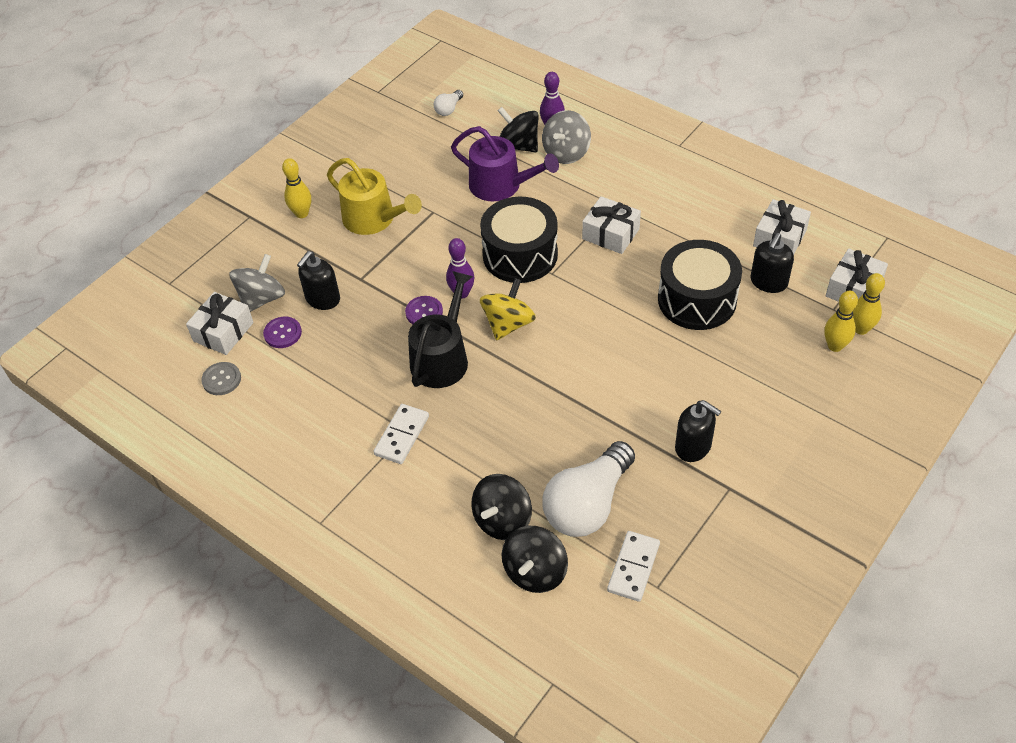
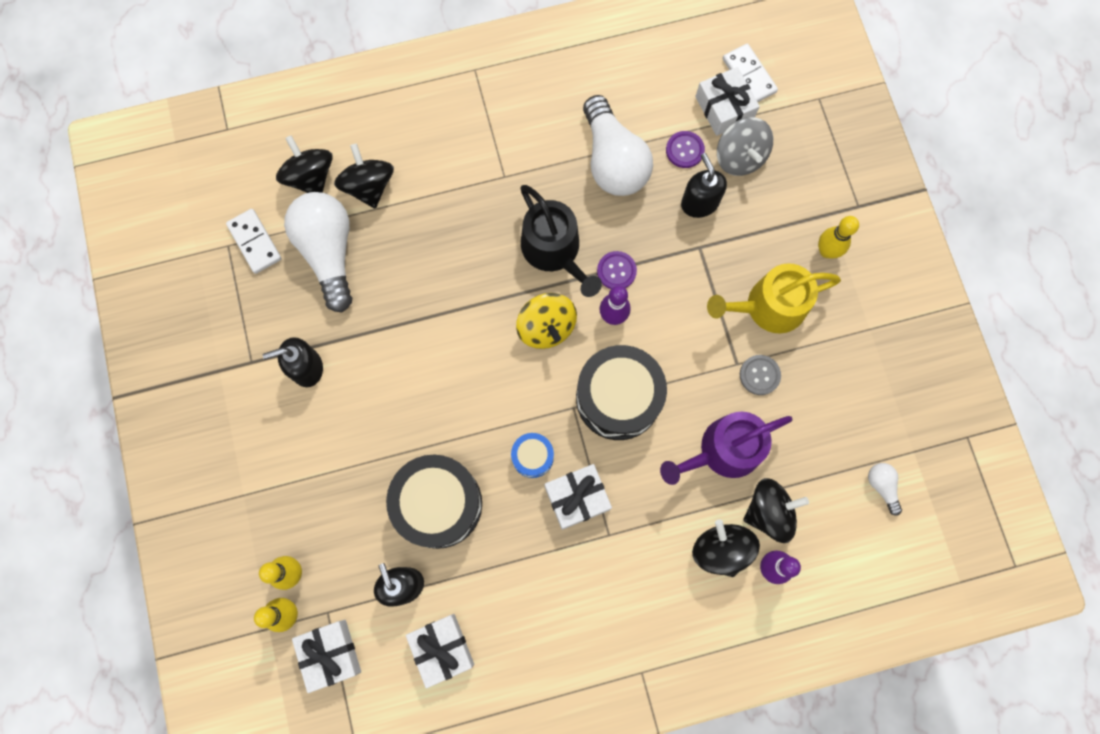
camera: 125 degrees right, 25 degrees up
grey button [201,362,241,395] -> grey button moved to [740,355,781,395]
white domino [373,404,429,464] -> white domino moved to [723,43,778,102]
grey spinning top [542,110,591,164] -> black spinning top [692,519,760,577]
none -> blue drum [511,433,554,478]
none -> white light bulb [583,95,653,196]

